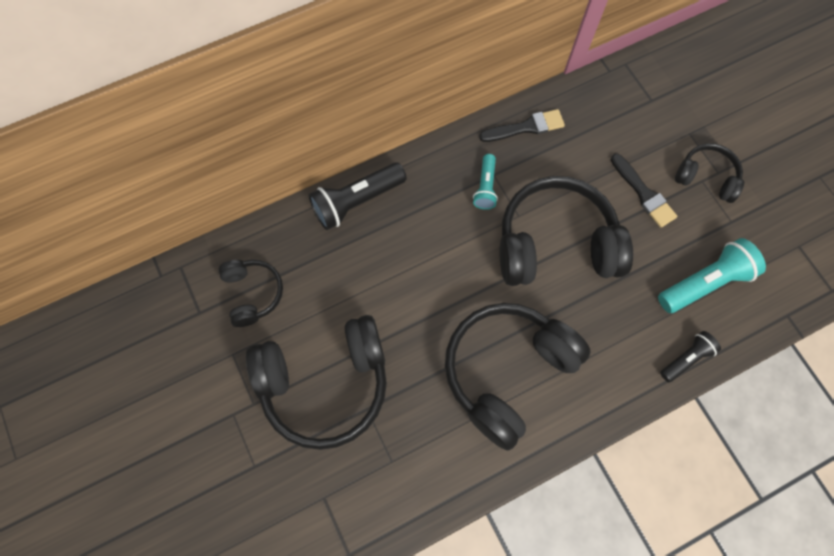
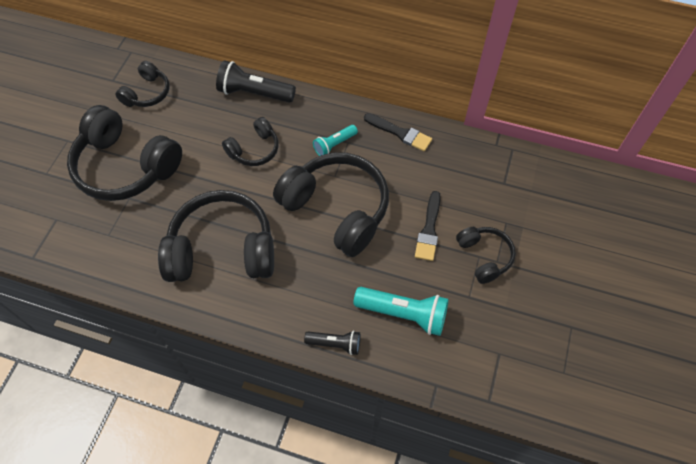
camera: 45 degrees right, 10 degrees down
none -> black headphones [222,117,278,166]

